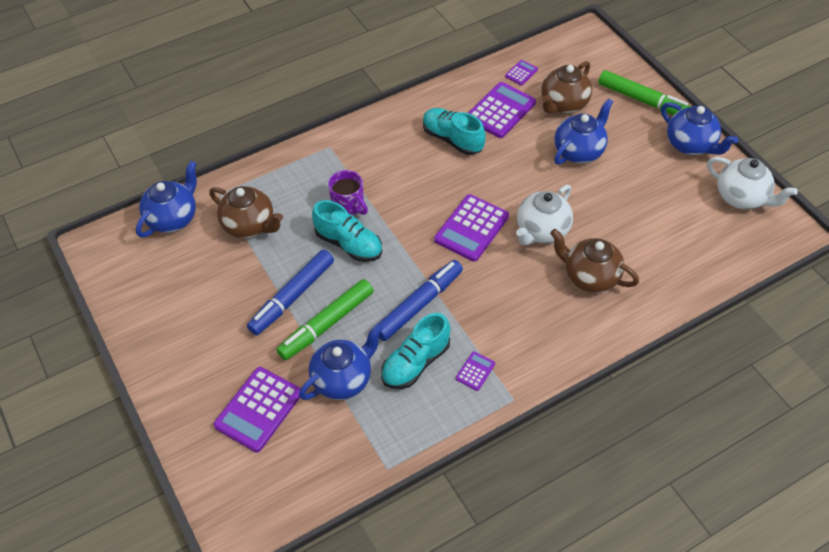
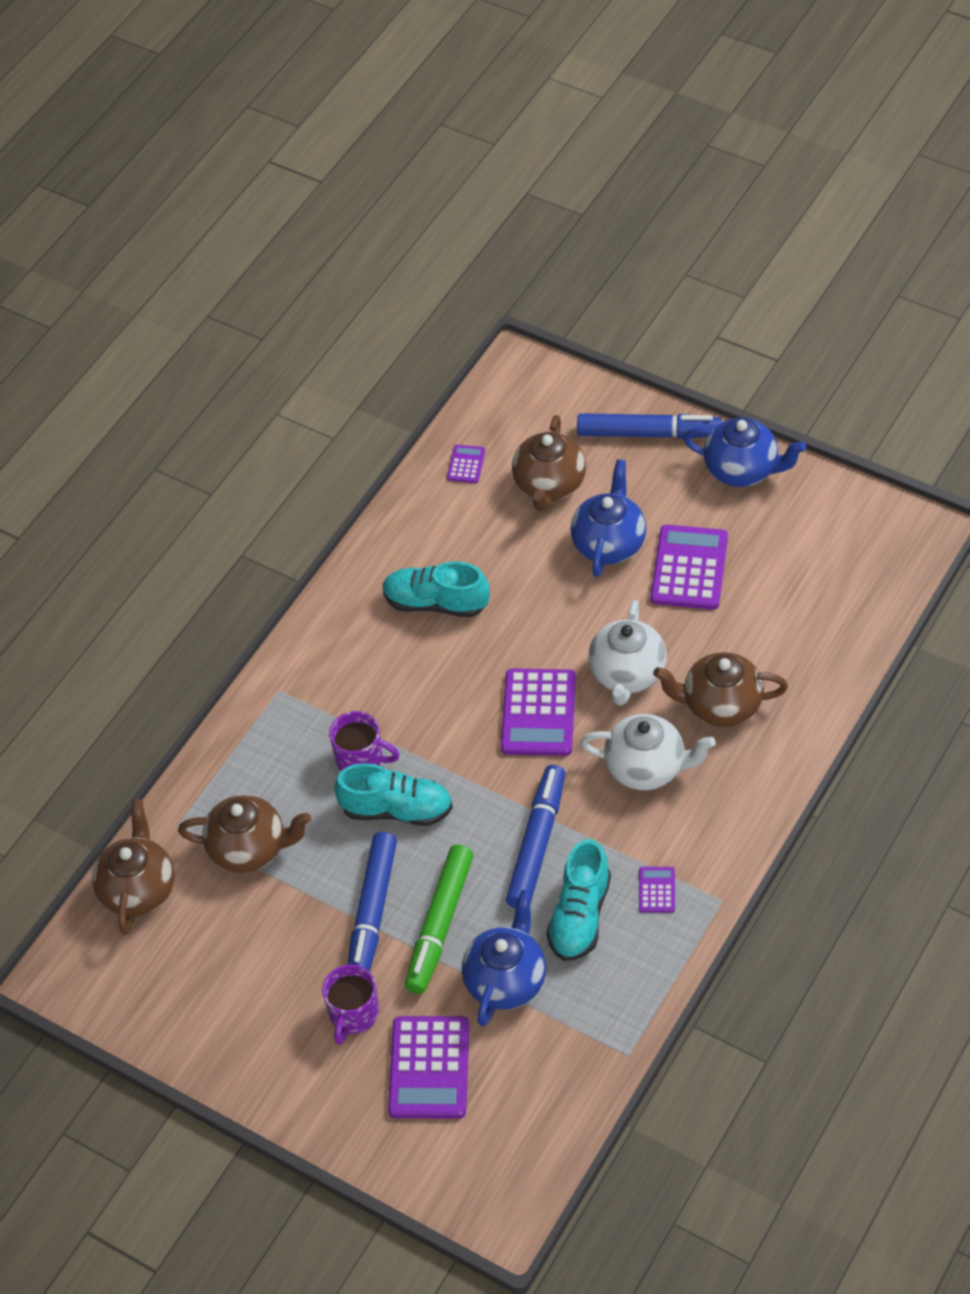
camera: 25 degrees left, 0 degrees up
blue teapot [136,161,197,237] -> brown teapot [92,799,175,935]
purple calculator [468,82,536,138] -> purple calculator moved to [650,525,728,610]
green marker [598,70,692,115] -> blue marker [577,413,722,439]
white teapot [707,157,798,210] -> white teapot moved to [580,714,716,790]
none -> purple mug [322,964,379,1045]

